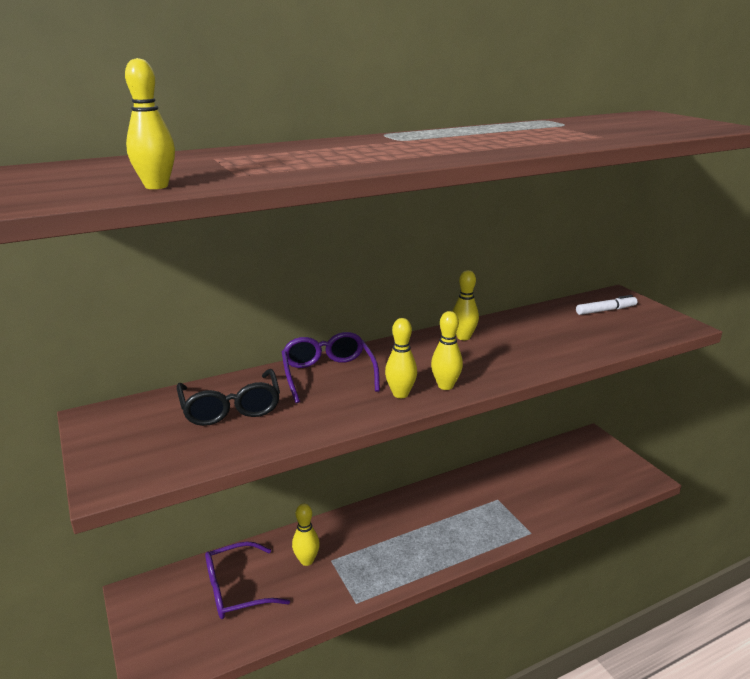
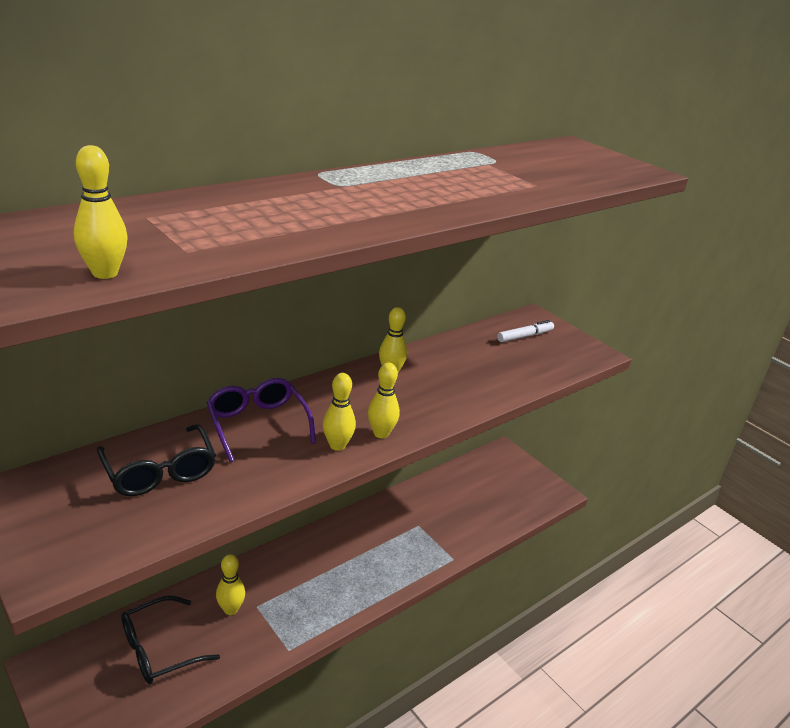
camera: 15 degrees left, 5 degrees up
purple glasses [205,541,290,619] -> black glasses [121,596,220,684]

